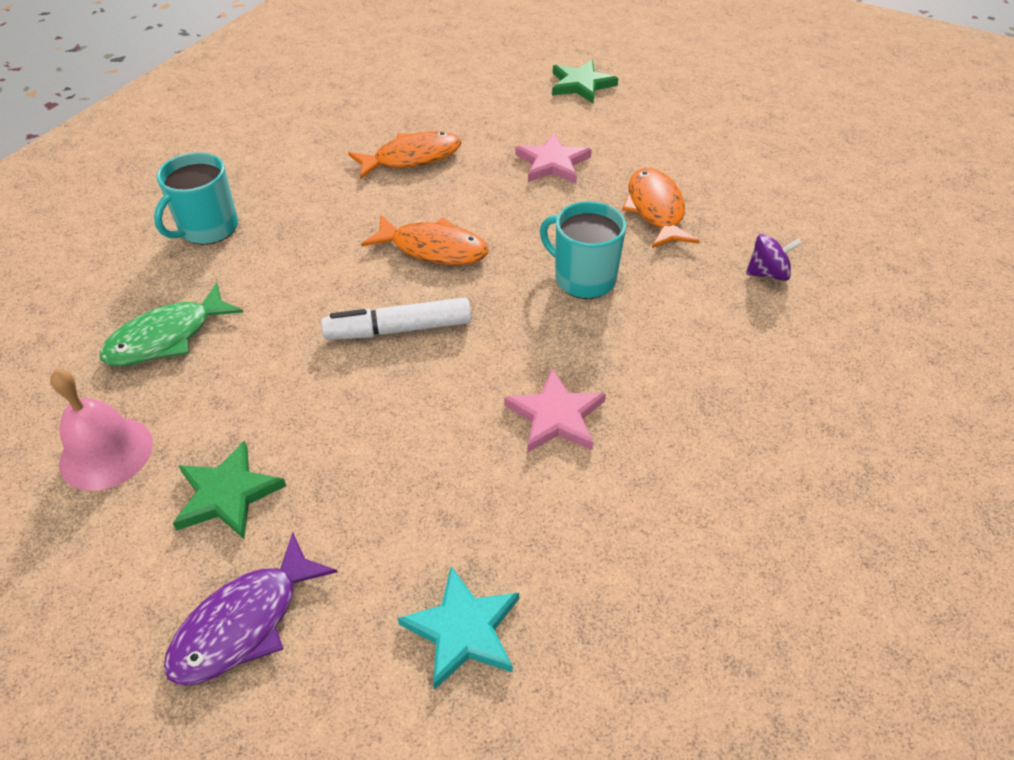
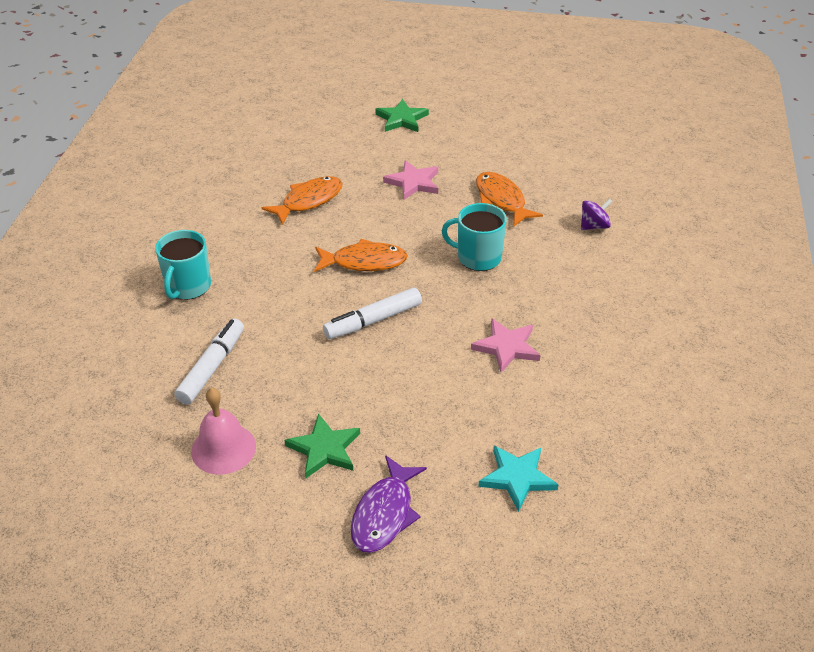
camera: 20 degrees left, 5 degrees down
green fish [99,283,243,366] -> white marker [174,319,244,405]

